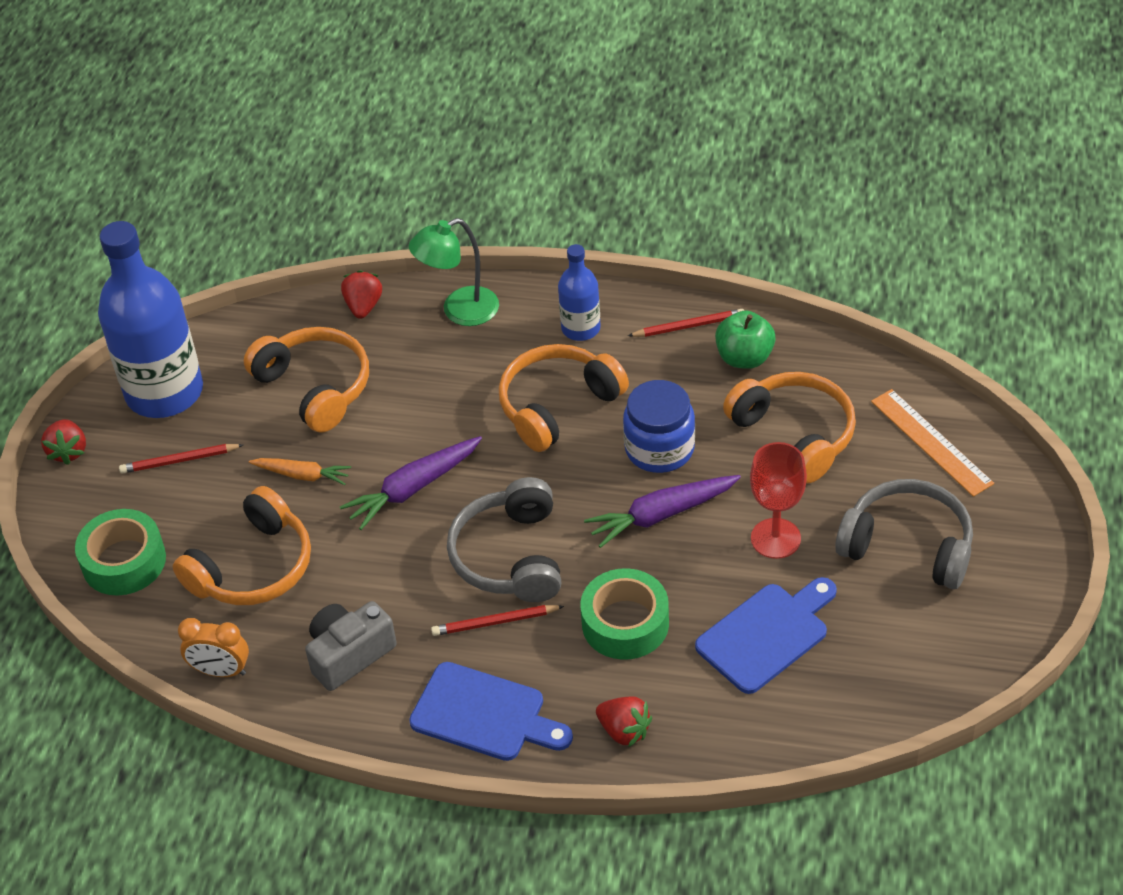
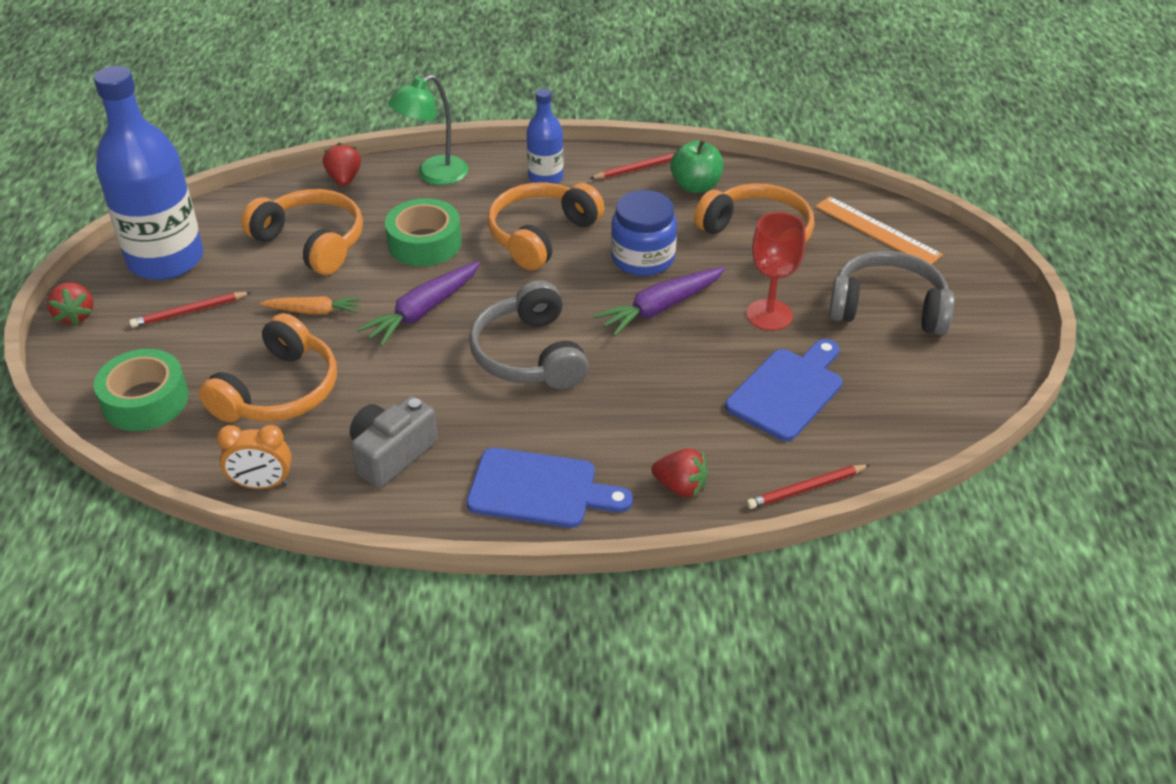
camera: 15 degrees left, 5 degrees down
red pencil [431,605,564,636] -> red pencil moved to [746,464,870,509]
green tape [581,568,669,660] -> green tape moved to [385,198,462,266]

